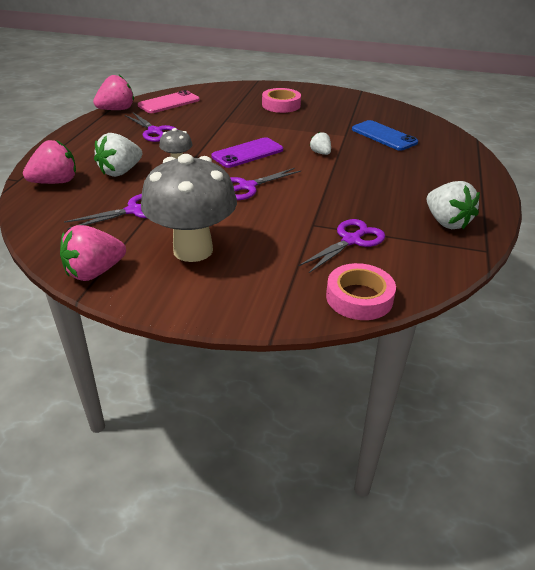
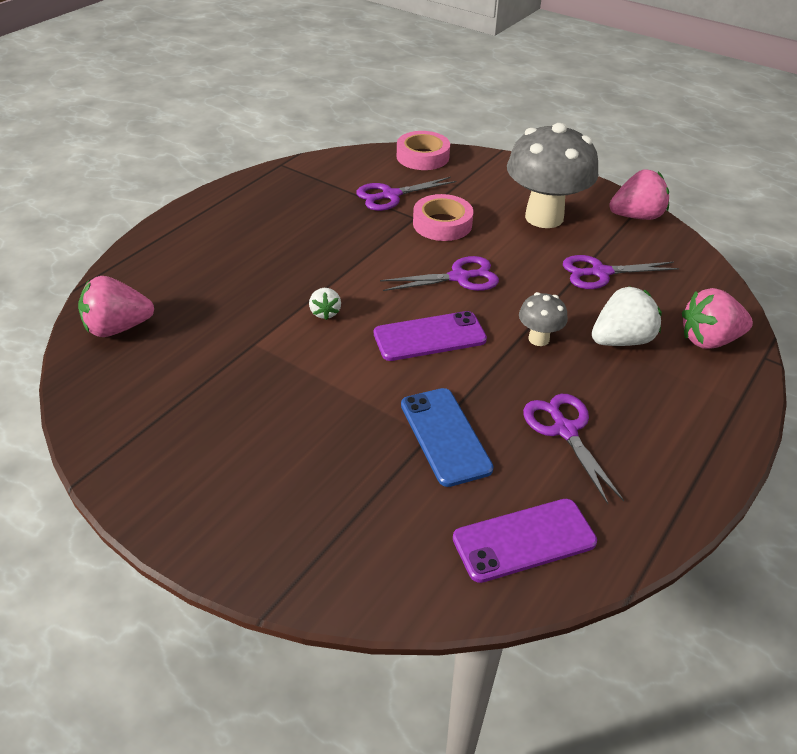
camera: 160 degrees left, 5 degrees up
pink strawberry [93,75,134,110] -> pink strawberry moved to [78,276,154,337]
pink phone [138,90,200,113] -> purple phone [453,499,597,583]
pink tape [262,88,301,113] -> pink tape moved to [413,194,473,241]
blue phone [352,120,418,151] -> blue phone moved to [401,388,494,487]
white strawberry [426,181,480,229] -> none

